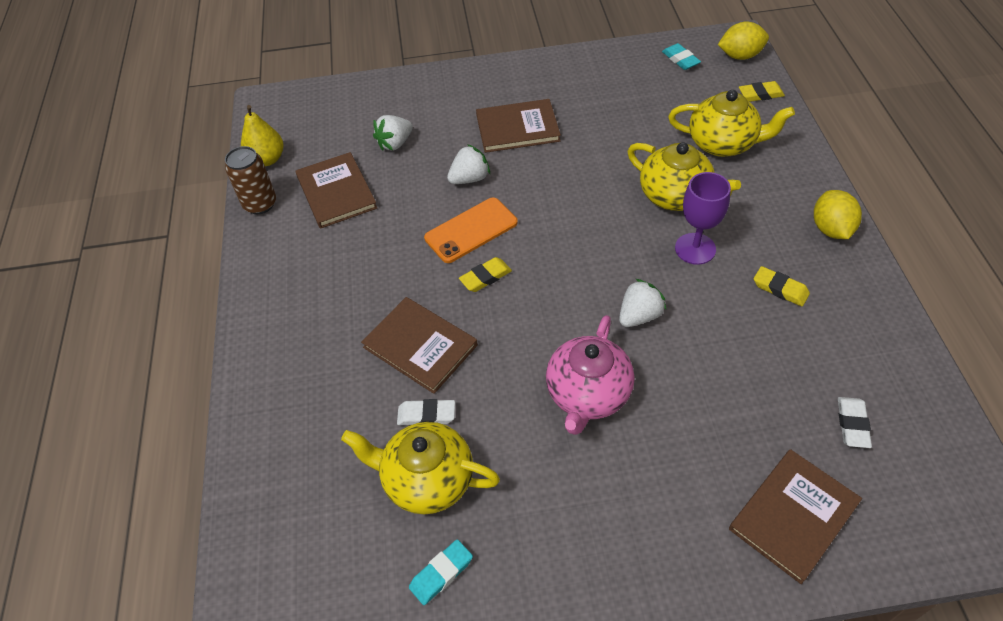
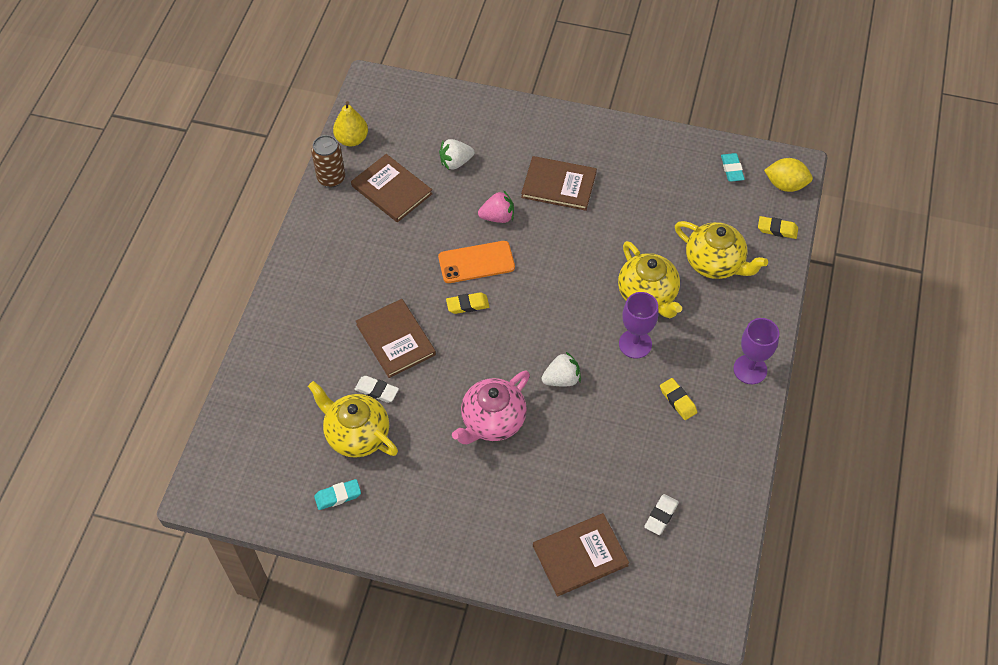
camera: 20 degrees right, 5 degrees up
brown book [296,152,377,229] -> brown book turned 45 degrees counterclockwise [351,154,433,223]
white strawberry [447,144,490,184] -> pink strawberry [478,190,514,223]
yellow lemon [814,190,862,239] -> purple goblet [733,318,779,384]

